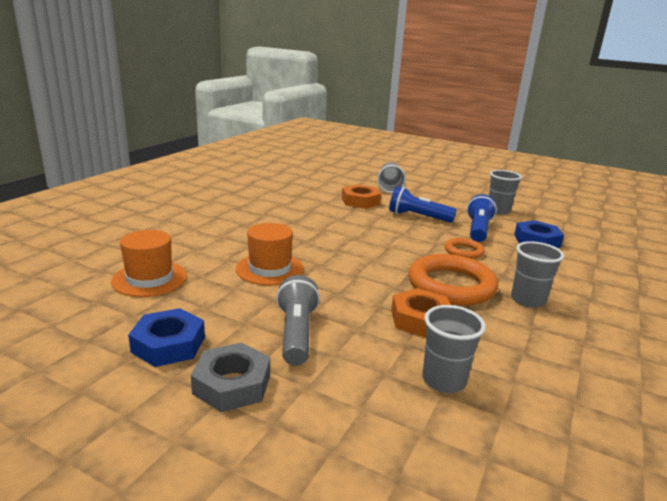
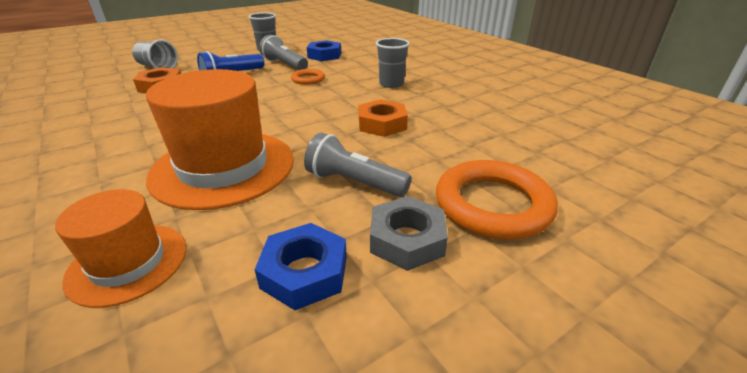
camera: 60 degrees left, 10 degrees up
orange hat [236,223,304,285] -> orange hat [146,69,294,210], size x1.76
orange ring [408,254,498,305] -> orange ring moved to [436,160,558,239]
grey cup [422,305,486,393] -> none
blue flashlight [467,194,497,242] -> grey flashlight [259,35,308,70]

